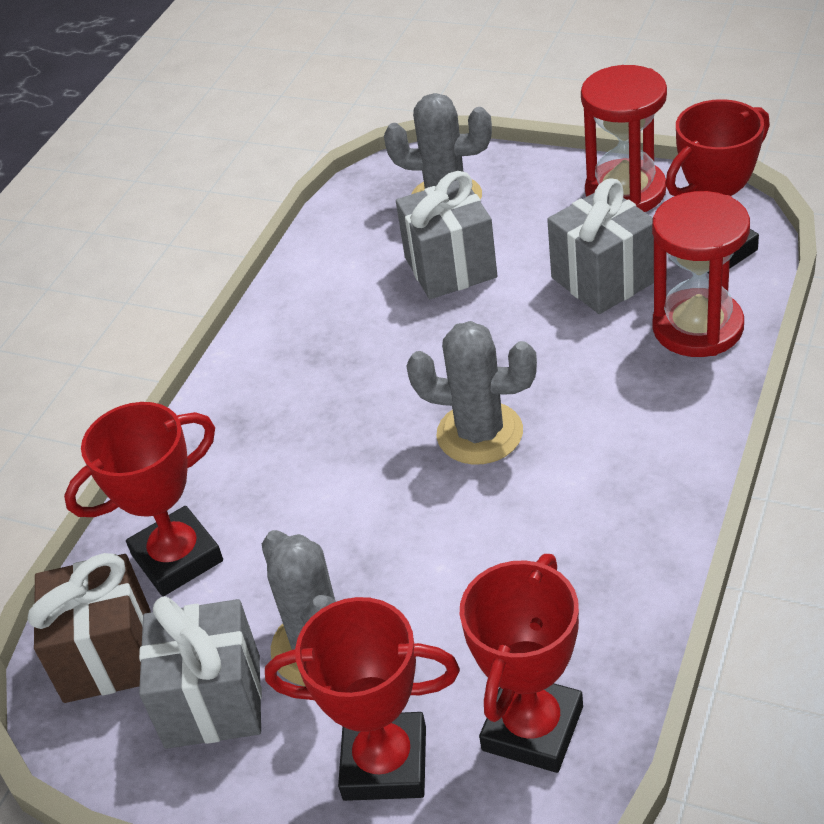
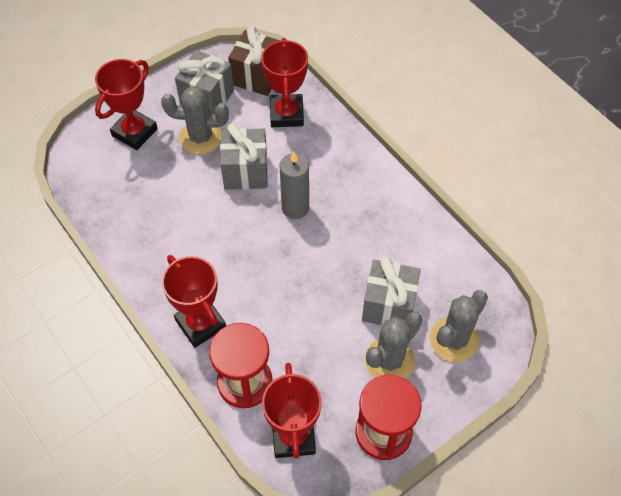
camera: 115 degrees right, 15 degrees up
grey cactus [406,321,537,465] -> grey cactus moved to [365,312,422,379]
red trophy [460,554,583,773] -> red trophy moved to [162,255,226,348]
grey gift [547,178,654,314] -> grey gift moved to [220,123,268,190]
none -> grey candle [280,152,309,219]

